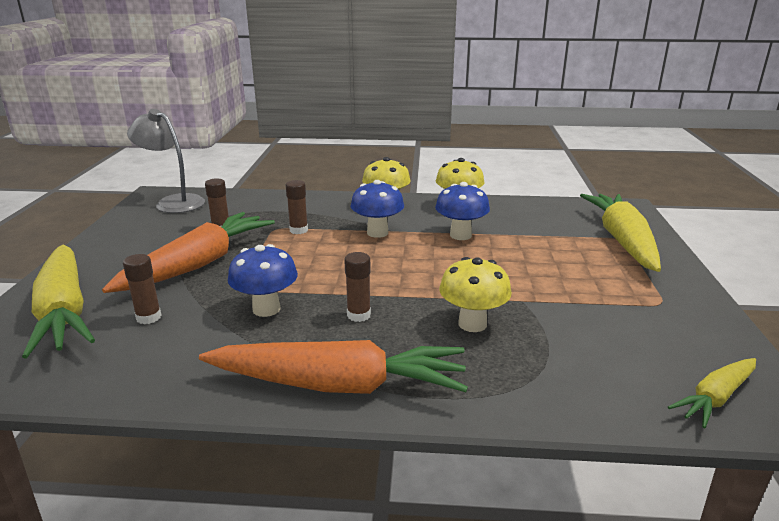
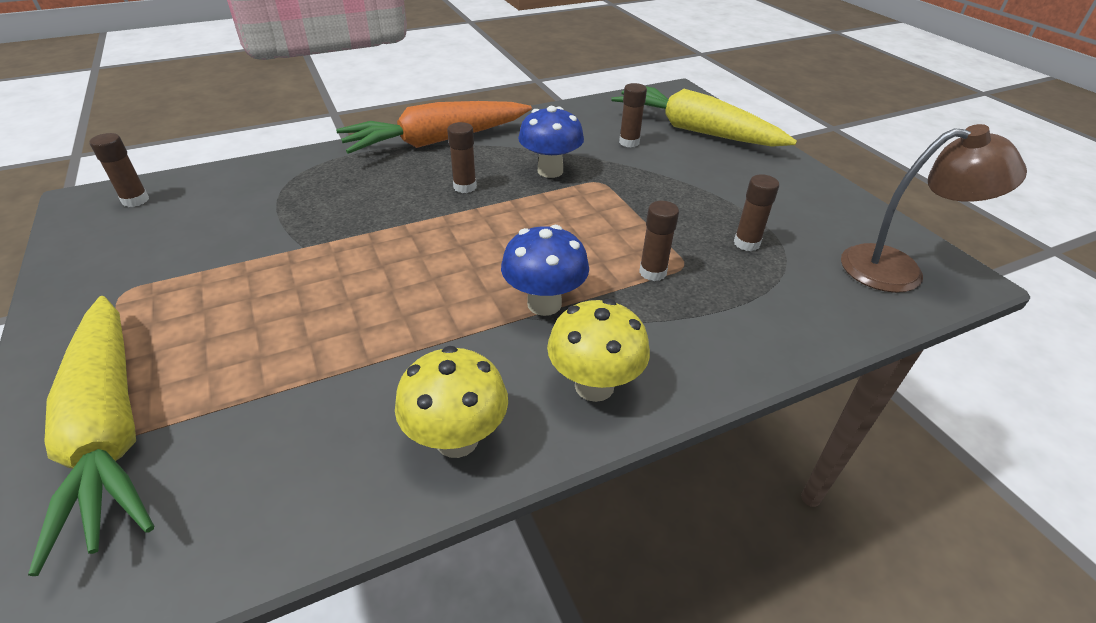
camera: 150 degrees right, 15 degrees up
orange carrot [102,212,275,293] -> none
grey lamp [127,109,205,213] -> brown lamp [841,124,1027,293]
blue mushroom [435,182,490,240] -> none
yellow mushroom [439,257,512,332] -> none
yellow carrot [668,358,756,428] -> brown glue stick [89,133,149,207]

